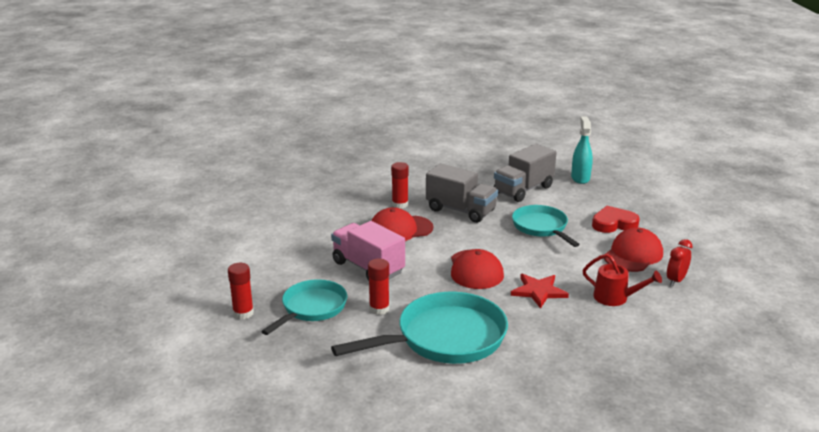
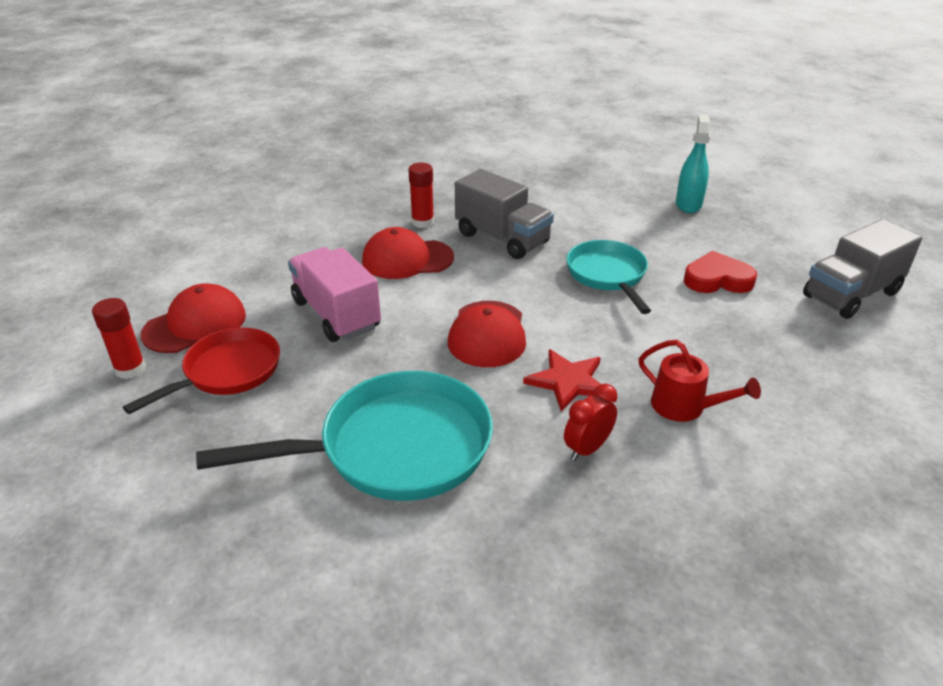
camera: 10 degrees right, 10 degrees up
turquoise pan [261,279,347,335] -> red pan [123,328,280,414]
red glue stick [368,259,389,315] -> none
grey truck [494,144,557,202] -> grey truck moved to [803,219,922,319]
red cap [604,227,663,272] -> red cap moved to [141,283,246,353]
red clock [667,239,692,286] -> red clock moved to [564,384,617,461]

